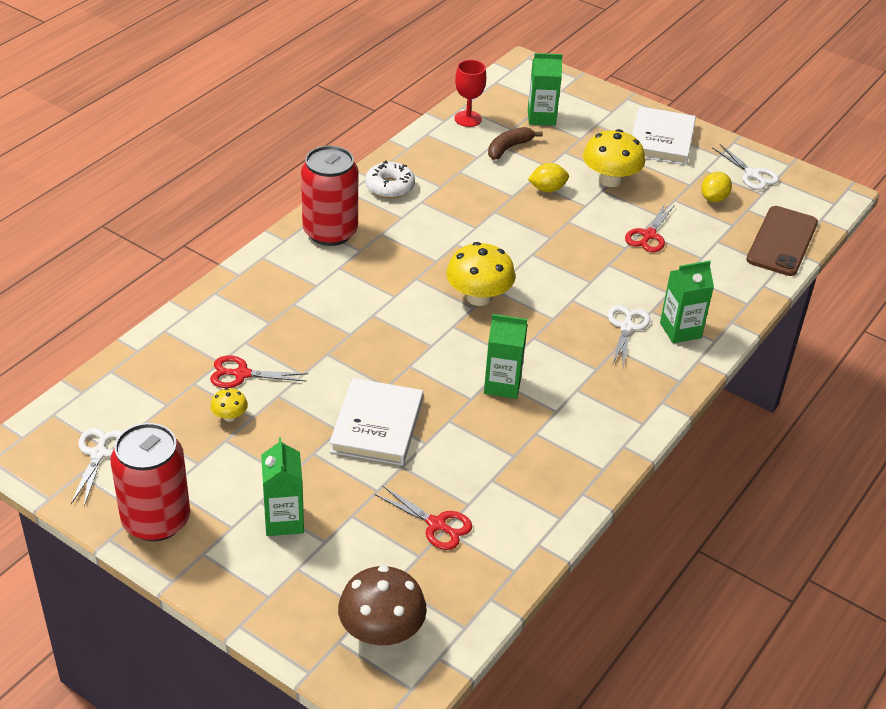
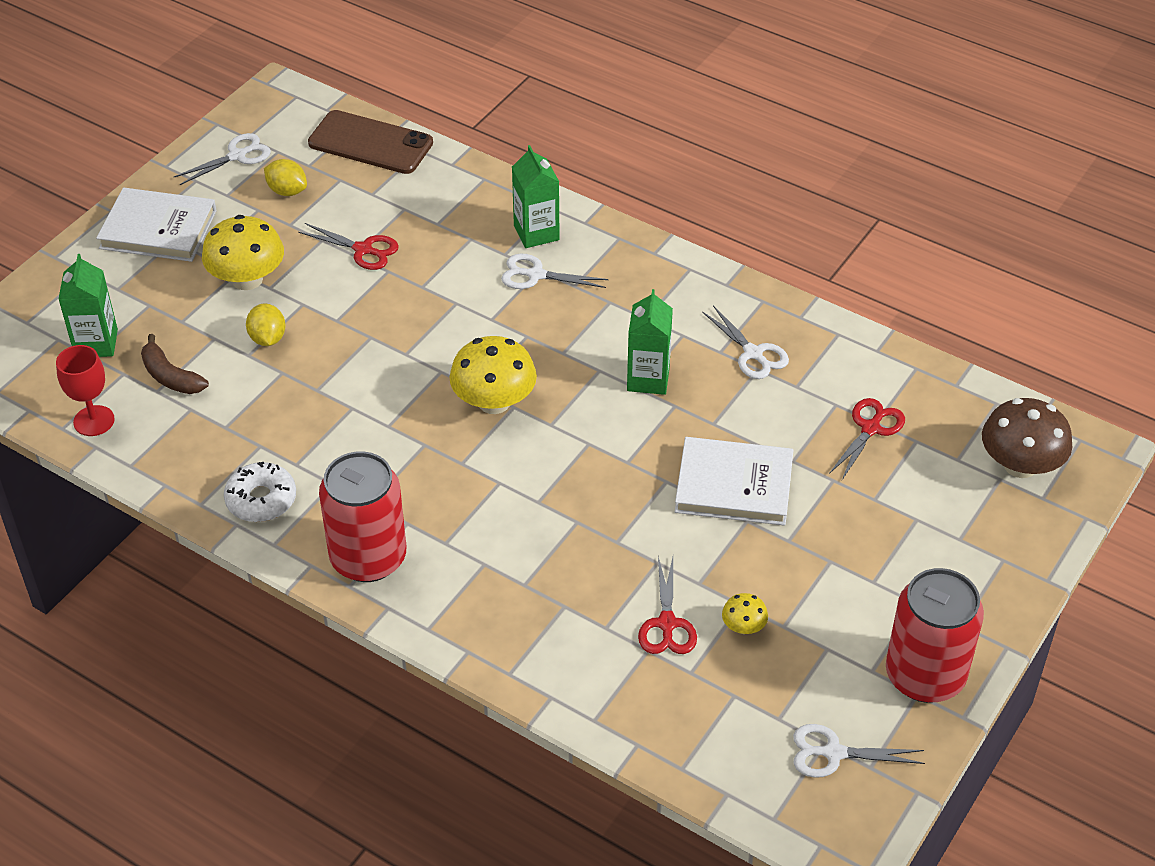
camera: 90 degrees left, 5 degrees up
green carton [261,437,304,536] -> none
none -> white scissors [702,305,789,379]

